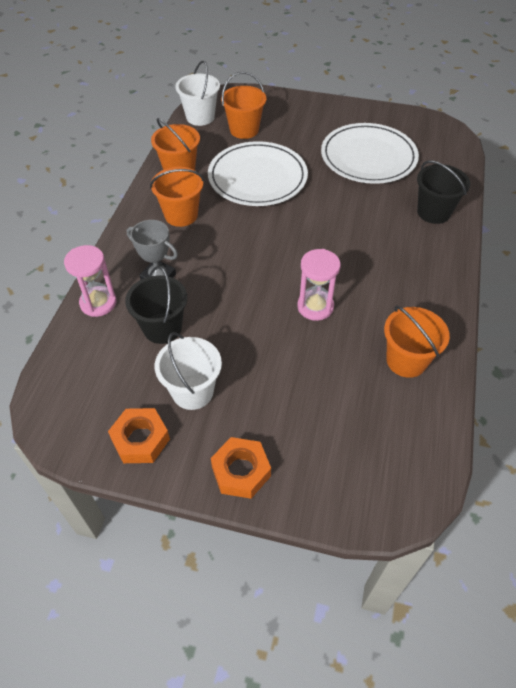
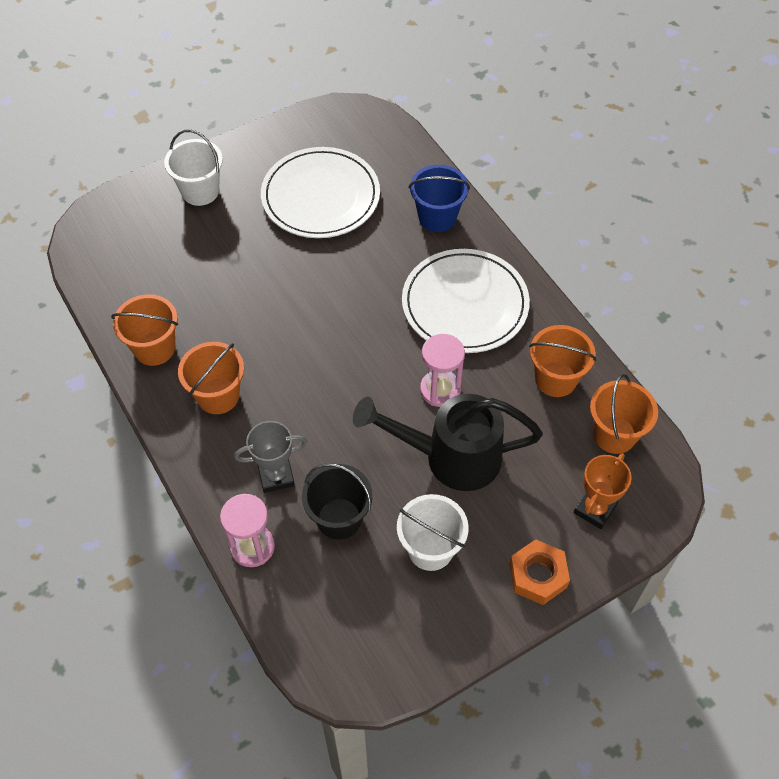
camera: 45 degrees left, 5 degrees up
orange nut [108,408,170,463] -> none
white bucket [175,60,220,126] -> white bucket moved to [164,129,223,206]
white plate [208,141,308,206] -> white plate moved to [402,249,530,353]
orange bucket [221,72,266,139] -> orange bucket moved to [590,374,658,454]
black bucket [417,160,470,224] -> blue bucket [409,165,470,232]
none -> black watering can [353,394,543,491]
none -> orange trophy [574,453,632,529]

